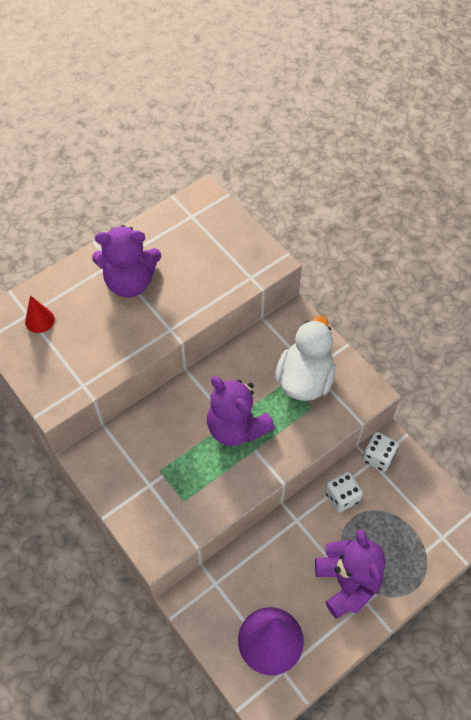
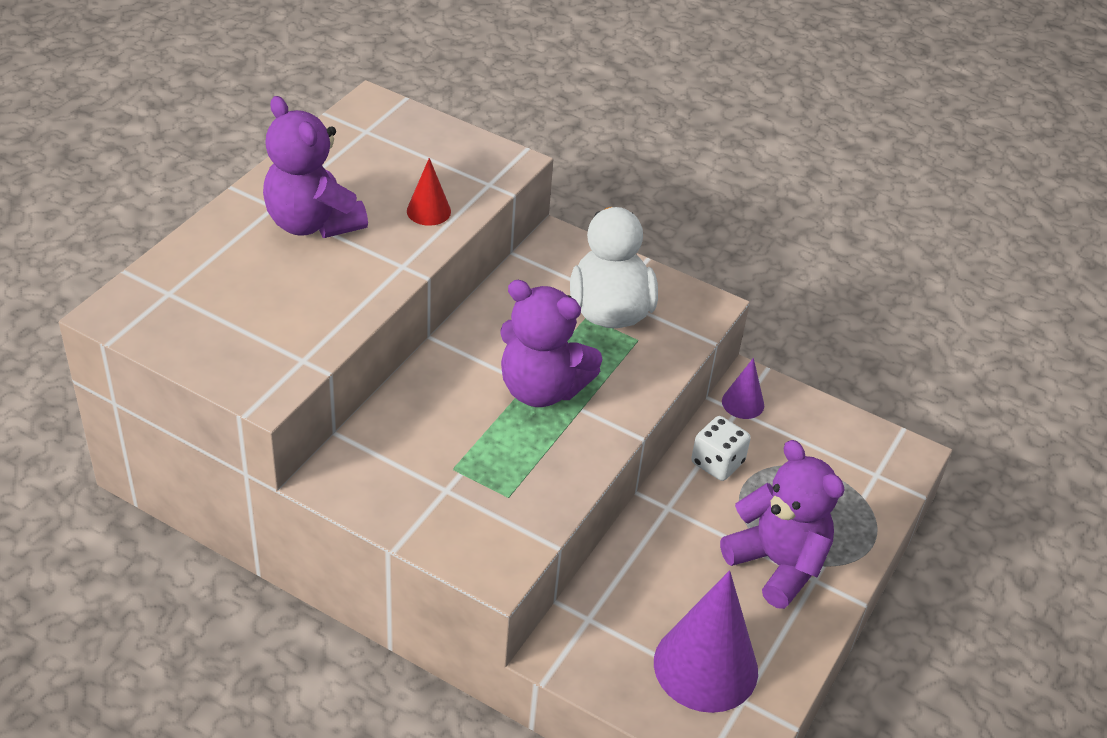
camera: 25 degrees left, 15 degrees down
red cone [25,295,55,333] -> red cone moved to [407,158,451,226]
purple teddy bear [92,225,161,298] -> purple teddy bear turned 75 degrees clockwise [263,96,368,238]
white dice [362,432,399,472] -> purple cone [722,358,764,419]

